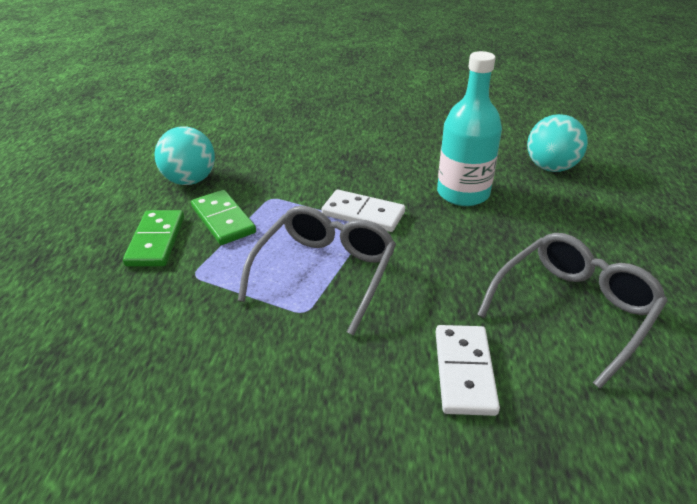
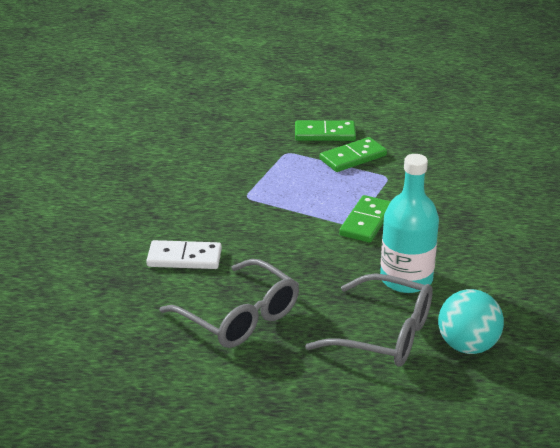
camera: 90 degrees right, 5 degrees down
turquoise ball [154,126,215,185] -> none
grey glasses [238,206,396,336] -> grey glasses moved to [305,273,433,367]
white domino [321,190,405,232] -> green domino [339,195,391,243]

